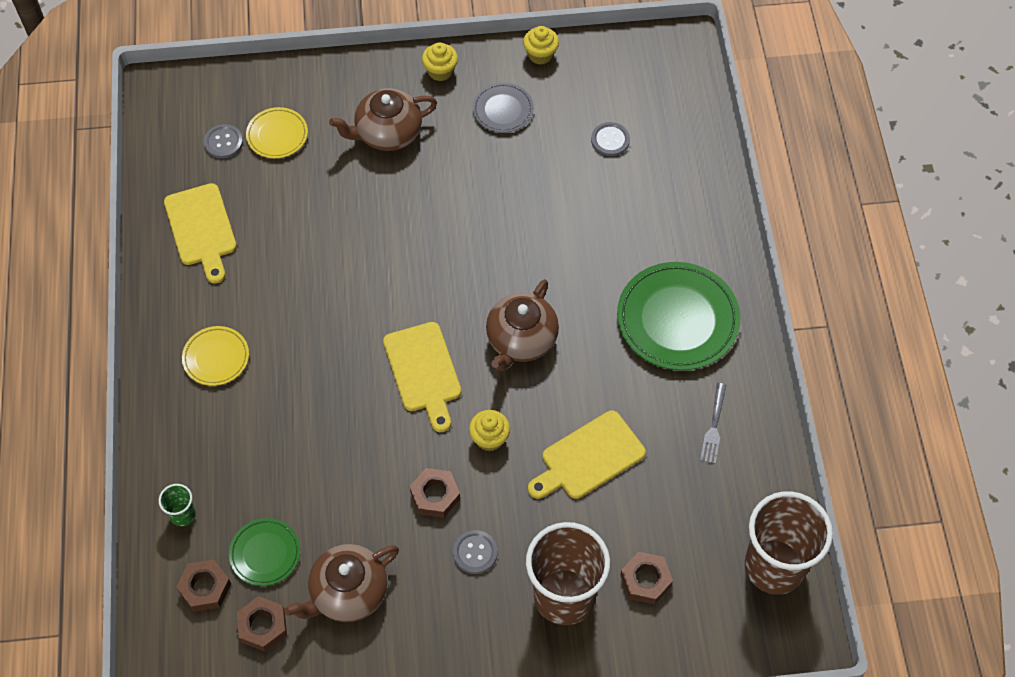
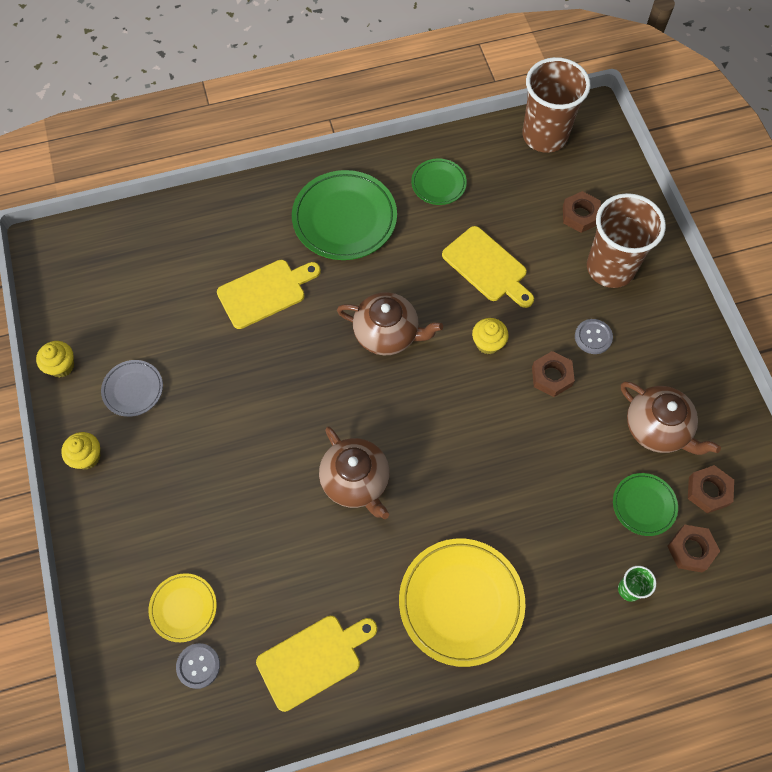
camera: 100 degrees left, 5 degrees up
yellow plate [182,326,249,386] -> yellow plate [399,539,526,667], size x1.86
brown teapot [329,88,437,151] -> brown teapot moved to [319,427,390,519]
yellow cutting board [383,322,461,432] -> yellow cutting board moved to [217,260,321,329]
grey button [591,122,630,156] -> none
grey fork [700,383,726,464] -> green plate [411,158,467,205]

